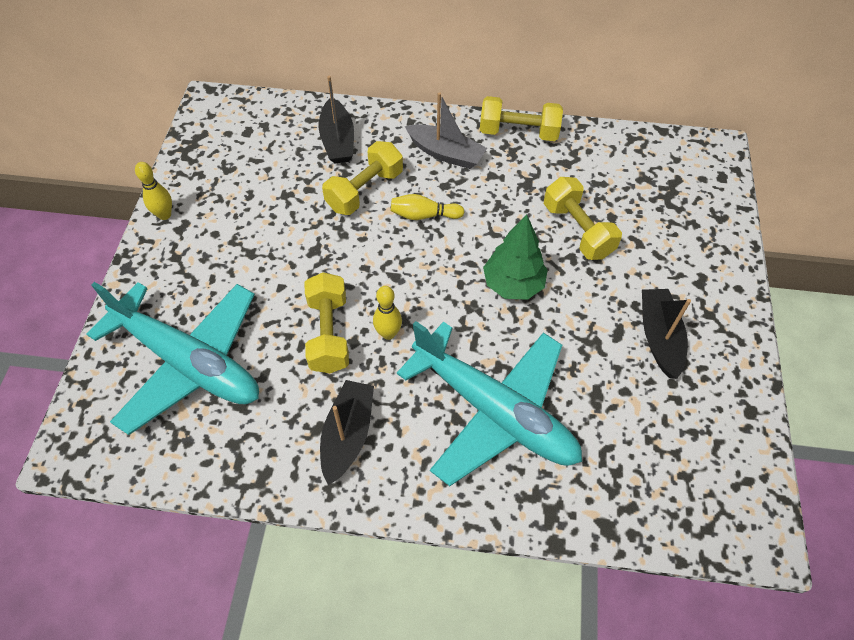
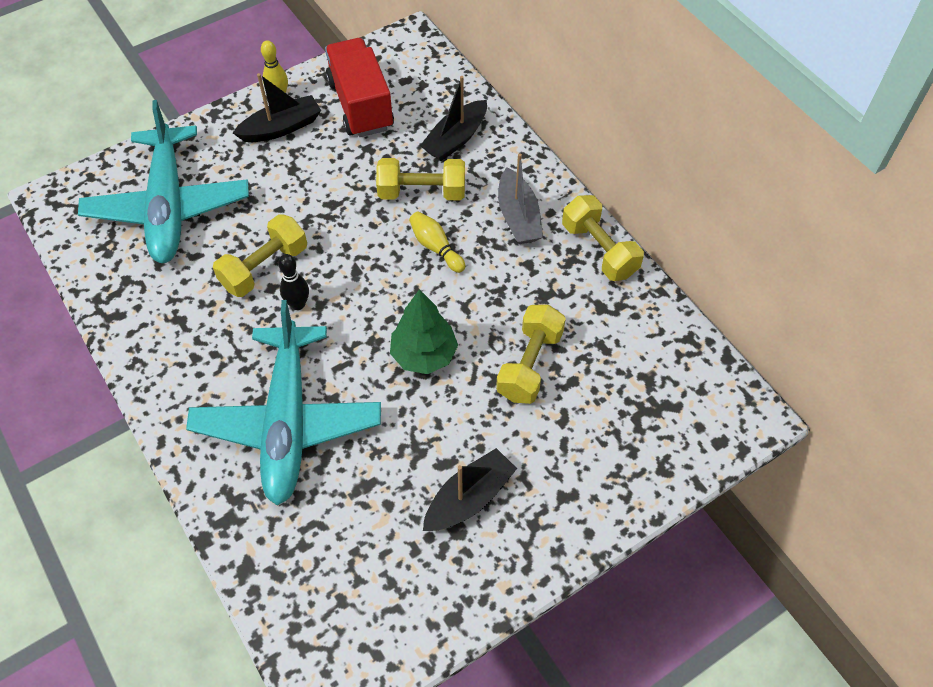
camera: 50 degrees right, 0 degrees up
black boat [320,380,374,485] -> black boat moved to [233,73,321,142]
yellow bowling pin [373,286,402,340] -> black bowling pin [278,254,309,310]
none -> red truck [325,38,394,137]

